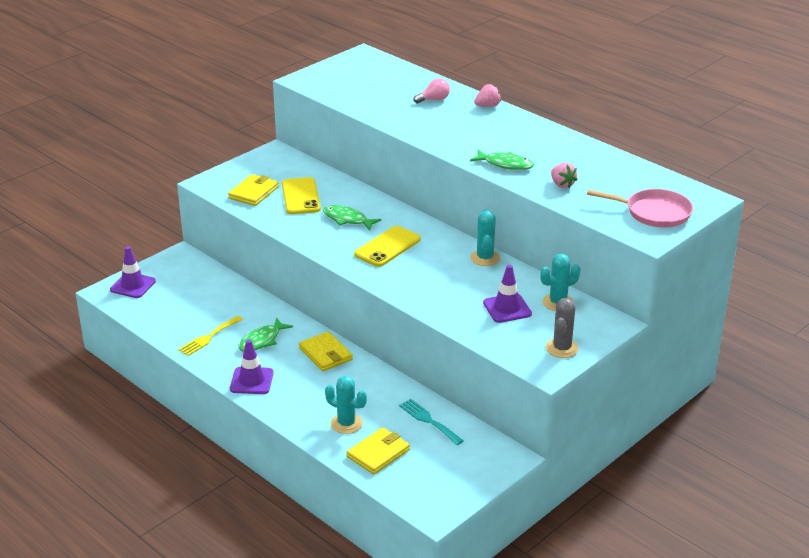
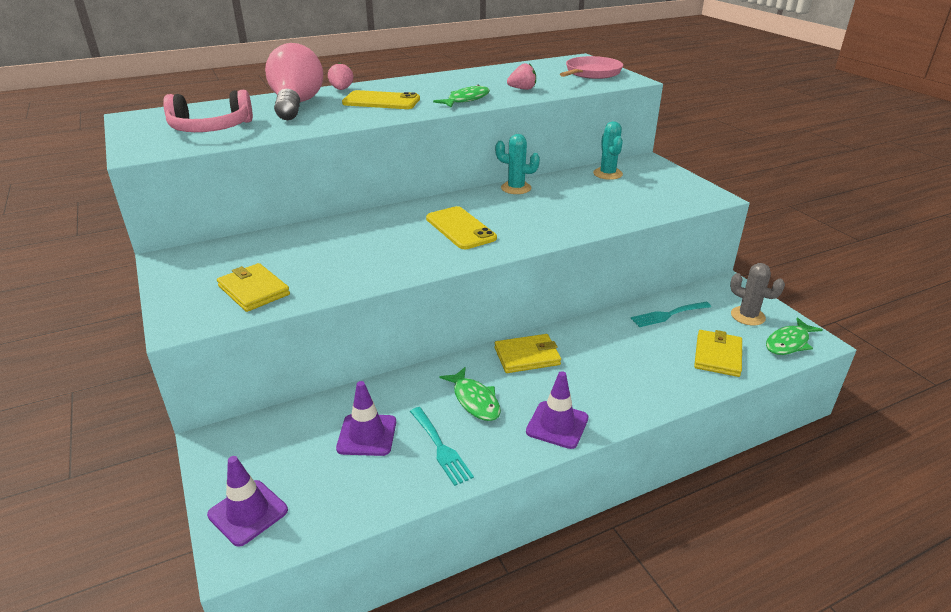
camera: 70 degrees left, 0 degrees up
yellow fork [178,316,243,356] -> turquoise fork [410,407,474,486]
yellow phone [282,177,321,214] -> yellow phone moved to [342,90,420,109]
green fish [323,205,382,231] -> green fish moved to [766,318,823,355]
turquoise cactus [325,376,367,434] -> none
yellow wallet [347,427,410,475] -> yellow wallet turned 45 degrees clockwise [694,330,742,377]
pink light bulb [413,78,450,103] -> pink light bulb [265,43,323,120], size x2.22
purple traffic cone [483,265,532,323] -> purple traffic cone moved to [336,381,396,456]
grey cactus [546,298,579,358] -> grey cactus moved to [730,263,785,326]
none -> pink headphones [163,90,253,132]

